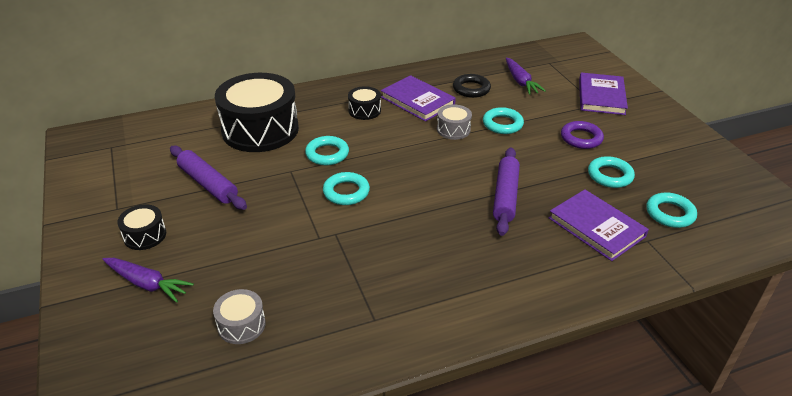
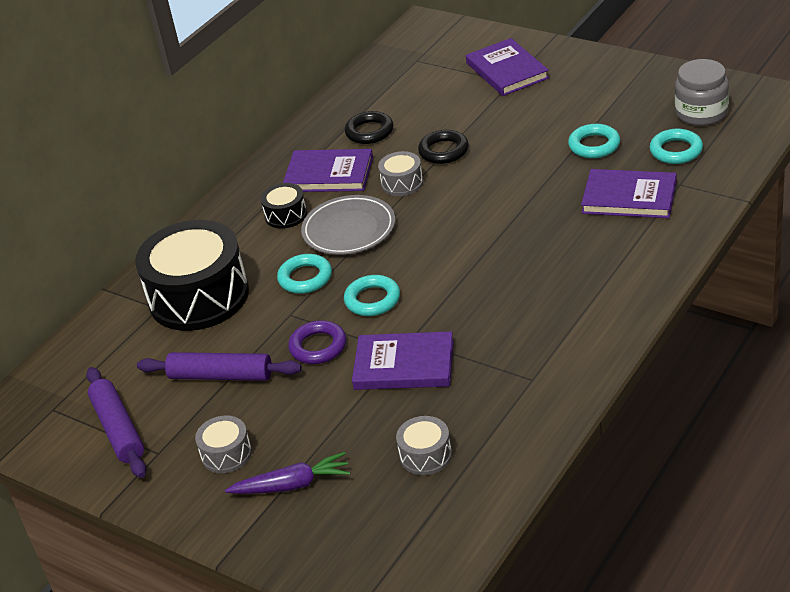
camera: 30 degrees left, 0 degrees up
black drum [117,204,166,250] -> grey drum [195,416,252,473]
turquoise ring [483,107,524,134] -> black ring [418,130,469,164]
purple rolling pin [493,147,520,236] -> purple rolling pin moved to [86,367,147,478]
purple carrot [506,58,546,95] -> none
purple ring [561,121,604,149] -> purple ring moved to [288,320,346,364]
none -> grey plate [301,195,395,255]
none -> purple book [352,331,454,390]
none -> grey jar [675,59,729,126]

